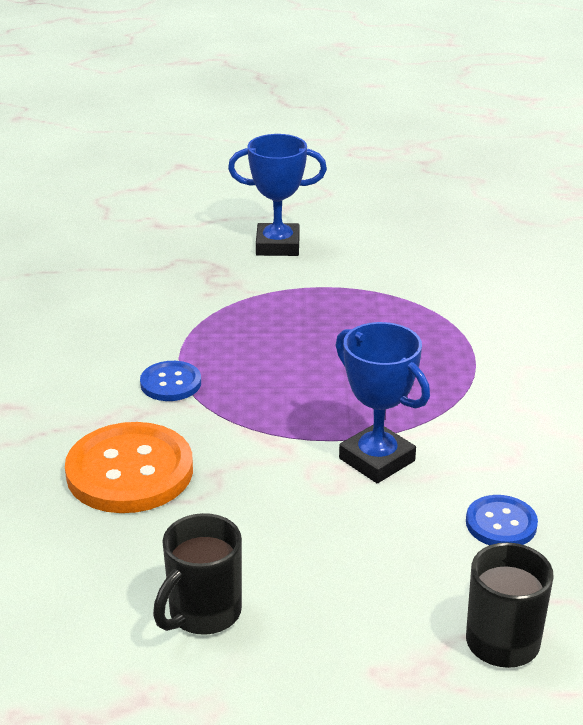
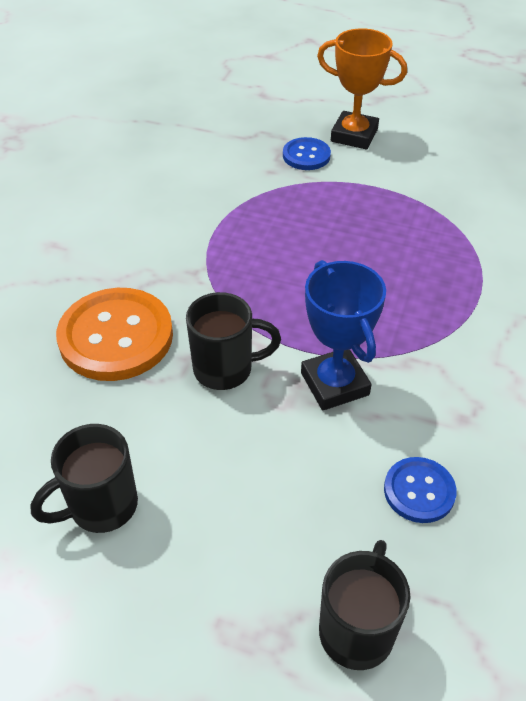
camera: 20 degrees right, 15 degrees up
blue button [140,361,201,401] -> blue button moved to [283,137,331,170]
blue trophy [228,134,327,256] -> orange trophy [317,28,407,149]
none -> black mug [186,292,281,390]

